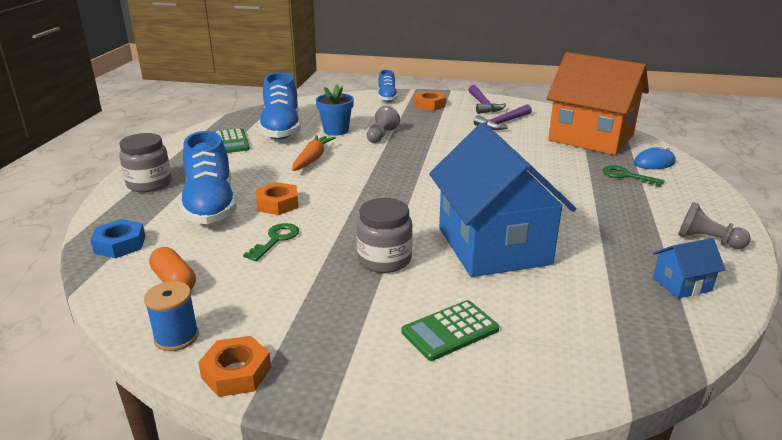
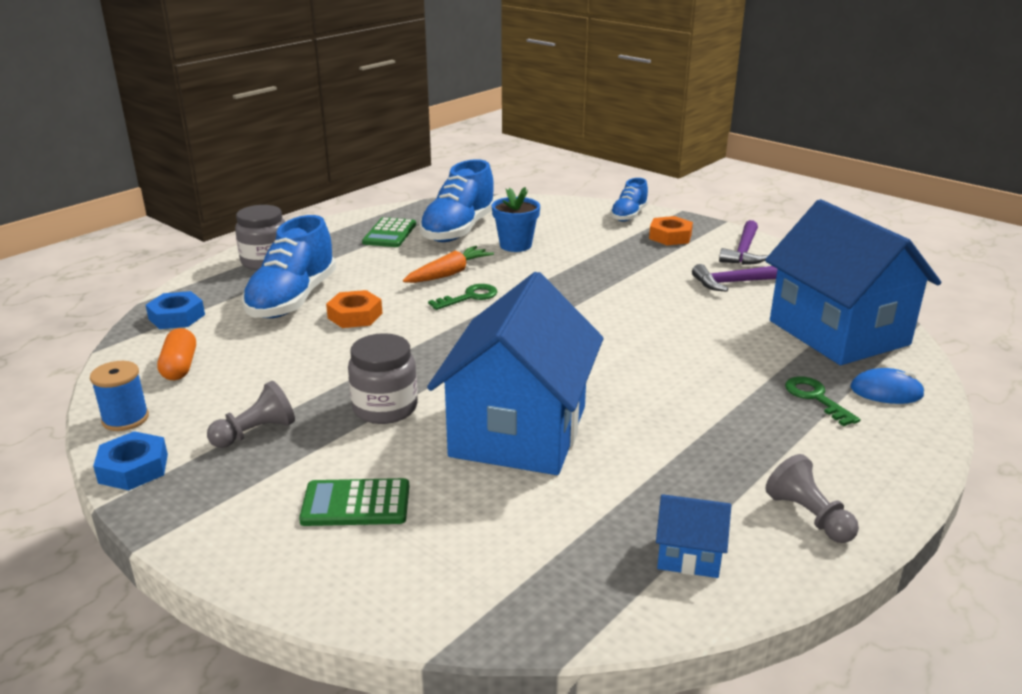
camera: 30 degrees right, 0 degrees up
orange nut [198,336,271,397] -> blue nut [93,431,168,490]
green key [243,223,299,261] -> green key moved to [428,284,497,310]
grey pawn [367,106,400,143] -> grey pawn moved to [207,381,295,448]
orange house [546,52,649,155] -> blue house [765,199,941,365]

